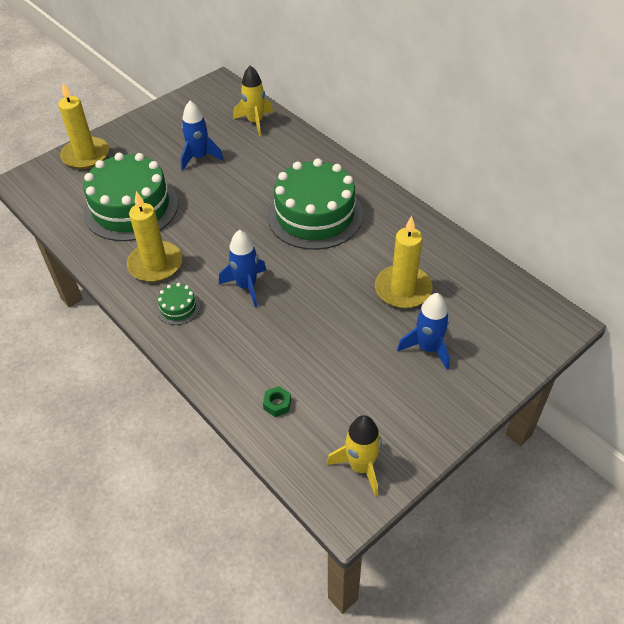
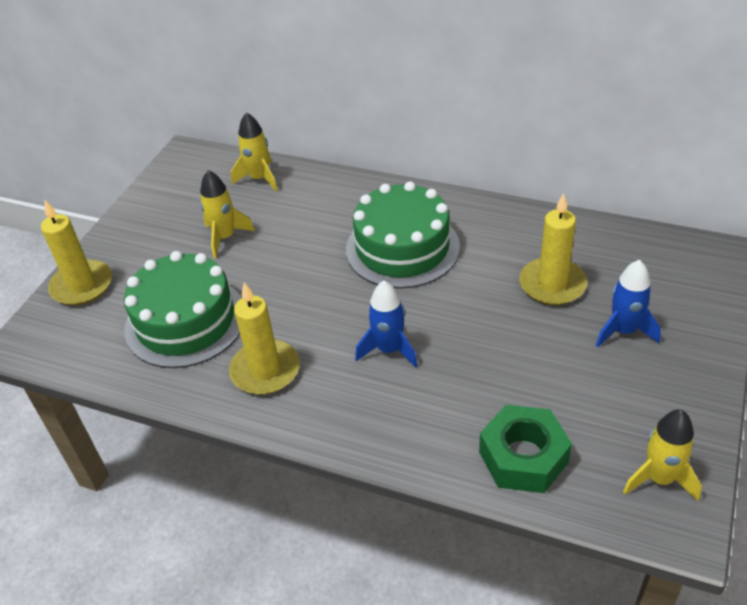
camera: 25 degrees left, 5 degrees down
green cake [157,283,200,325] -> none
blue rocket [181,101,224,171] -> yellow rocket [200,170,255,258]
green nut [263,386,291,417] -> green nut [479,405,572,493], size x2.43

